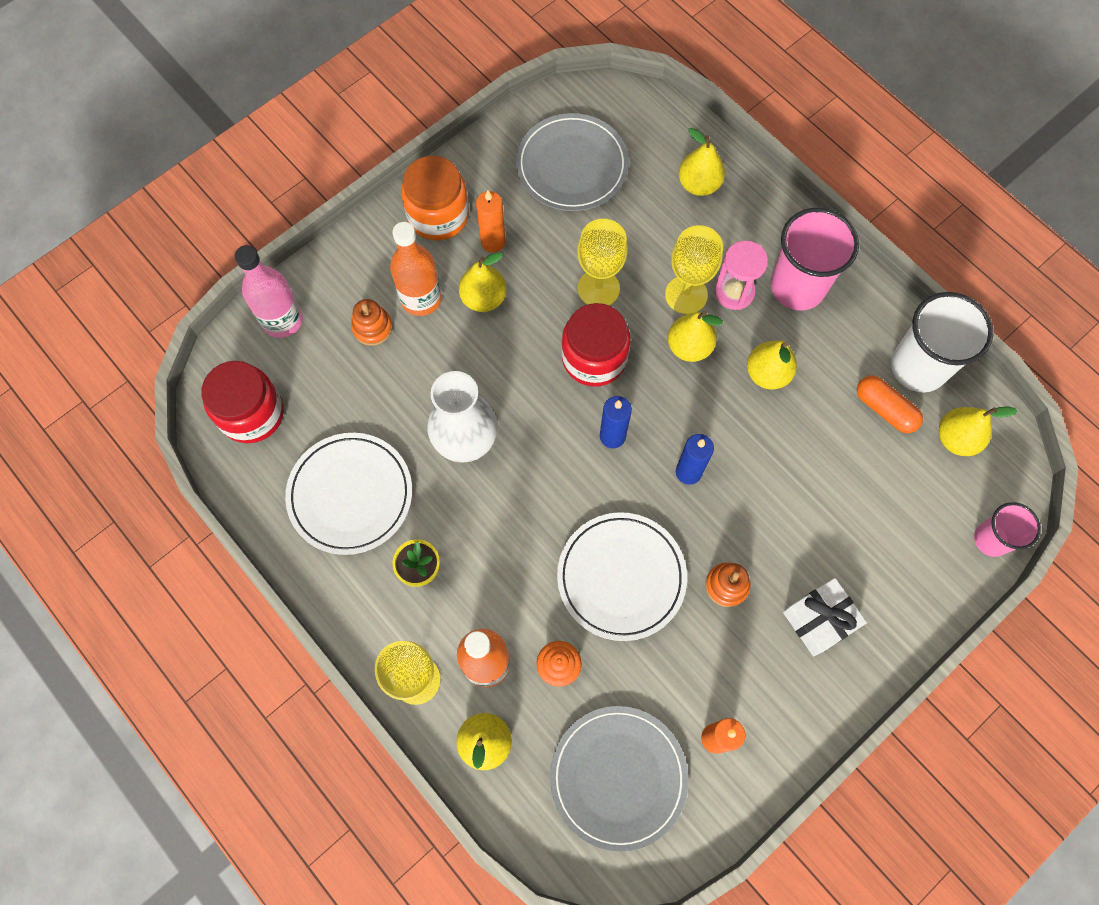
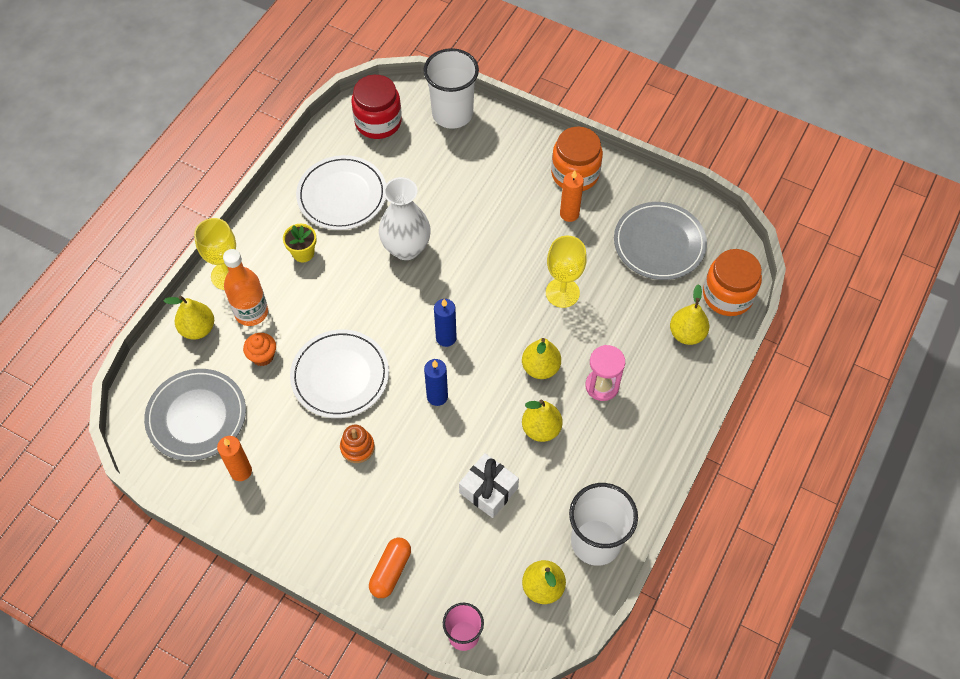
camera: 70 degrees right, 10 degrees down
pink bottle [234,245,303,338] -> white cup [423,48,479,129]
orange stacking toy [351,299,392,346] -> none
orange bottle [390,222,442,316] -> none
yellow pear [459,252,507,312] -> none
red jar [562,303,631,387] -> none
yellow goblet [665,225,723,314] -> none
pink cup [770,208,859,311] -> none
white gift [783,578,867,656] -> white gift moved to [459,453,519,518]
orange capsule [857,375,923,433] -> orange capsule moved to [369,538,411,598]
none -> orange jar [703,249,762,316]

